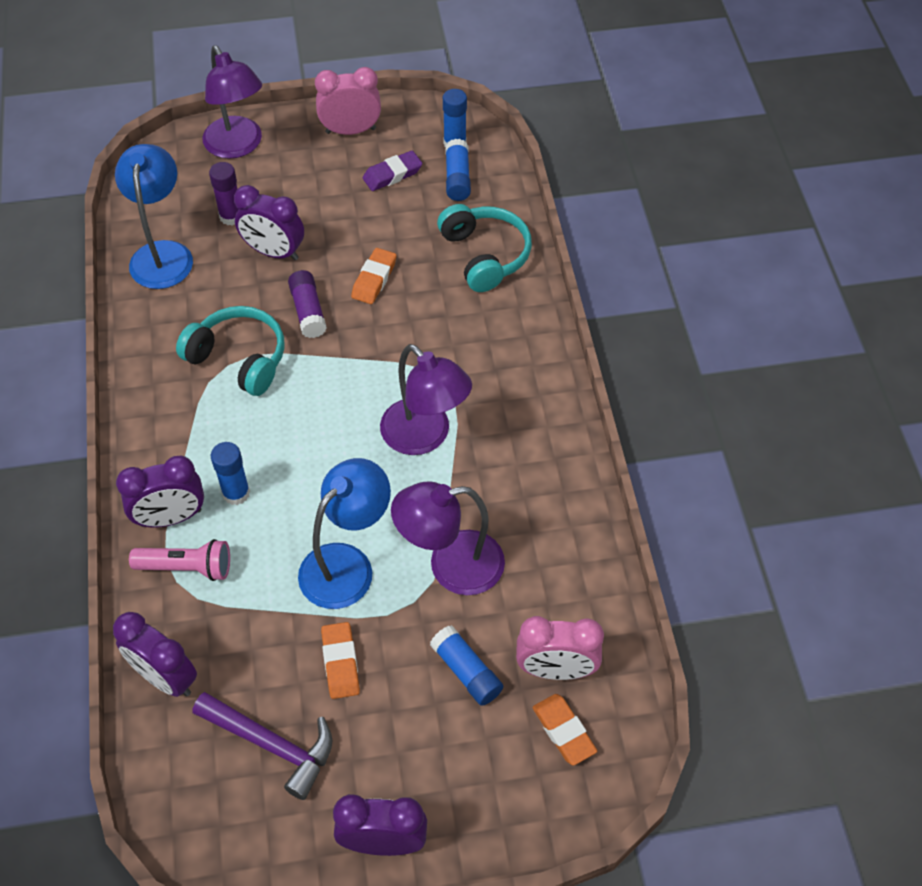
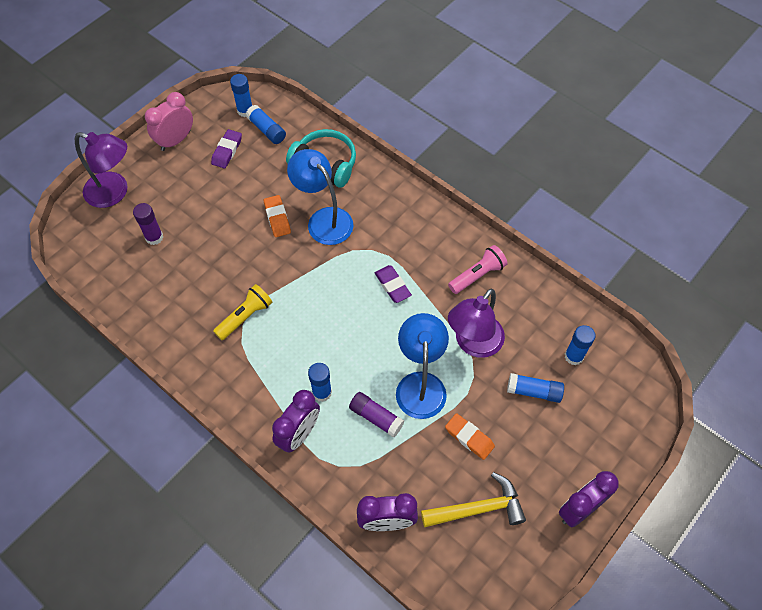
camera: 40 degrees left, 5 degrees up
blue lamp [115,144,193,289] -> blue lamp moved to [287,149,353,245]
pink flashlight [129,539,230,581] -> pink flashlight moved to [448,245,508,294]
turquoise headphones [176,306,285,396] -> yellow flashlight [213,284,272,340]
purple hammer [193,692,332,800] -> yellow hammer [421,472,526,527]
purple clock [234,185,304,260] -> none
purple glue stick [288,270,327,338] -> purple glue stick moved to [349,392,404,438]
purple lamp [380,344,472,455] -> purple eraser [375,265,412,303]
pink clock [516,616,604,680] -> blue glue stick [565,325,596,365]
orange eraser [533,694,597,765] -> none

